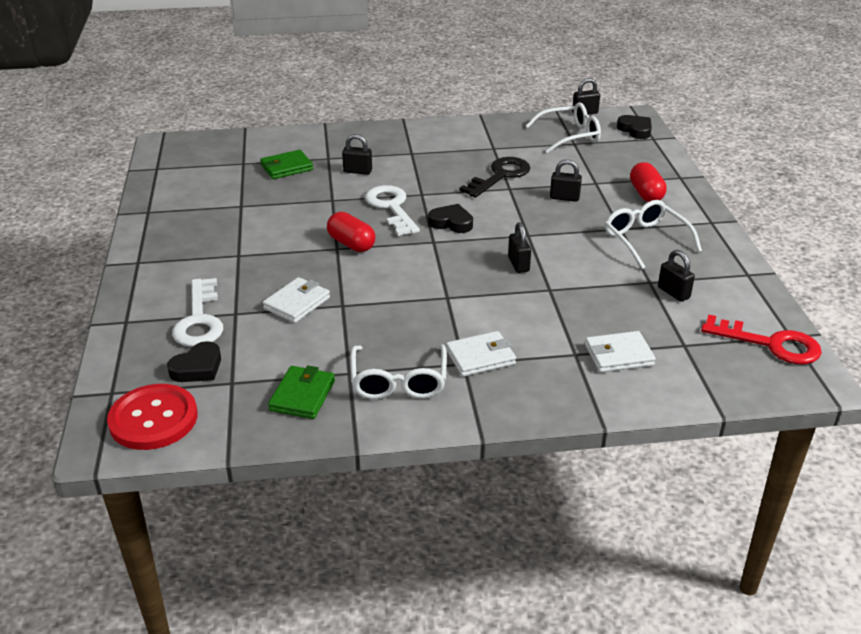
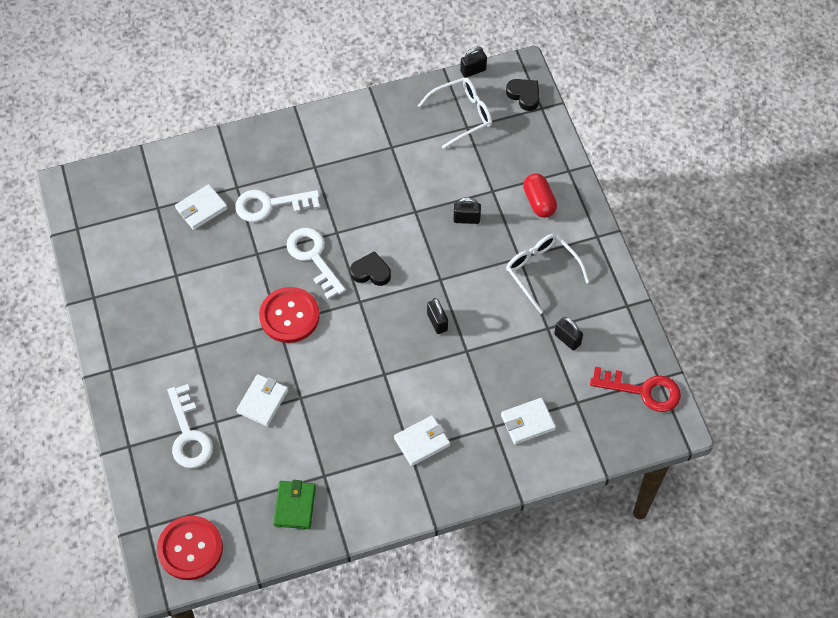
camera: 10 degrees left, 25 degrees up
black heart [167,341,221,382] -> none
green wallet [260,150,313,179] -> white wallet [175,184,228,230]
red capsule [327,212,375,252] -> red button [259,287,320,343]
black padlock [342,134,372,175] -> white key [235,190,320,222]
white glasses [350,344,447,399] -> none
black key [459,157,530,198] -> none

